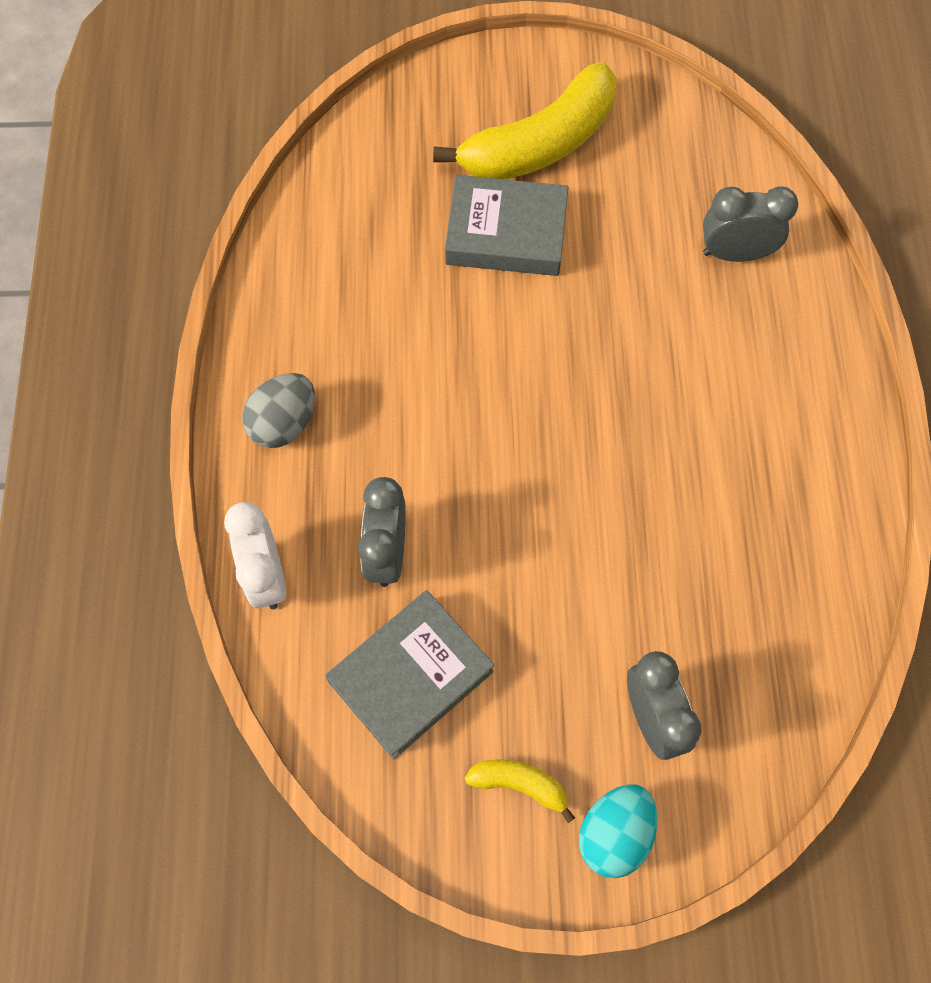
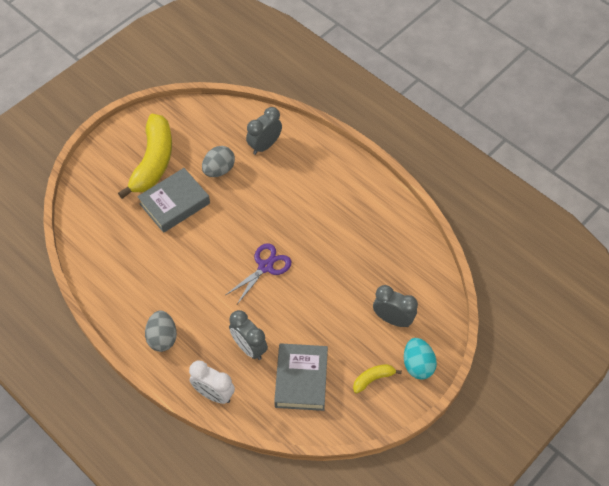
camera: 45 degrees left, 10 degrees down
none -> grey egg [202,146,235,177]
none -> purple scissors [226,243,291,304]

